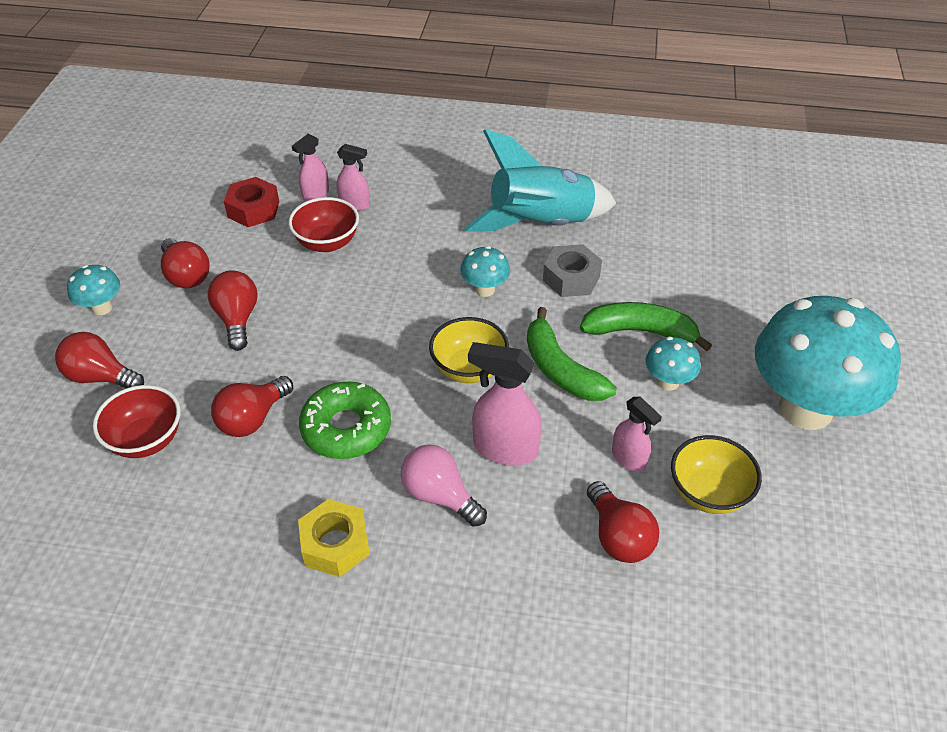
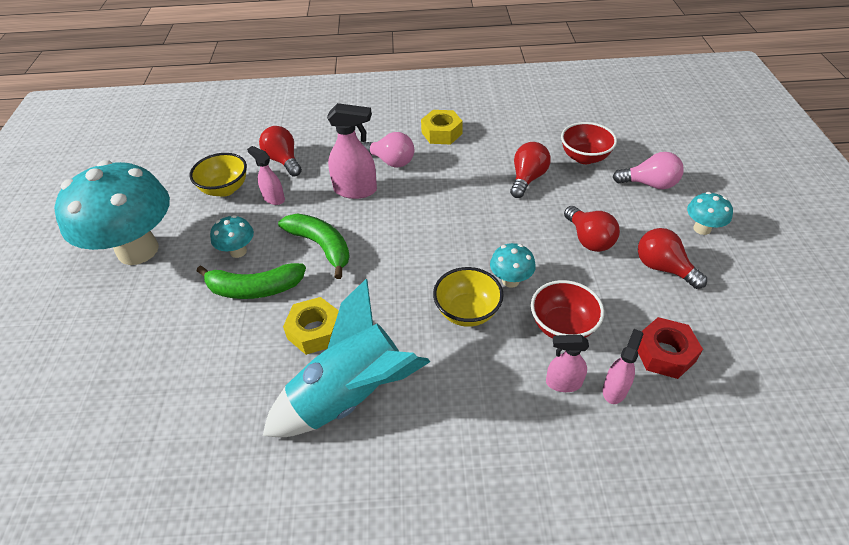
camera: 170 degrees right, 0 degrees up
red light bulb [55,332,144,388] -> pink light bulb [613,152,684,189]
green donut [299,381,391,459] -> none
yellow bowl [429,317,509,383] -> yellow bowl moved to [433,267,504,327]
turquoise mushroom [460,246,510,297] -> turquoise mushroom moved to [490,243,536,288]
grey nut [543,244,602,297] -> yellow nut [283,297,339,355]

